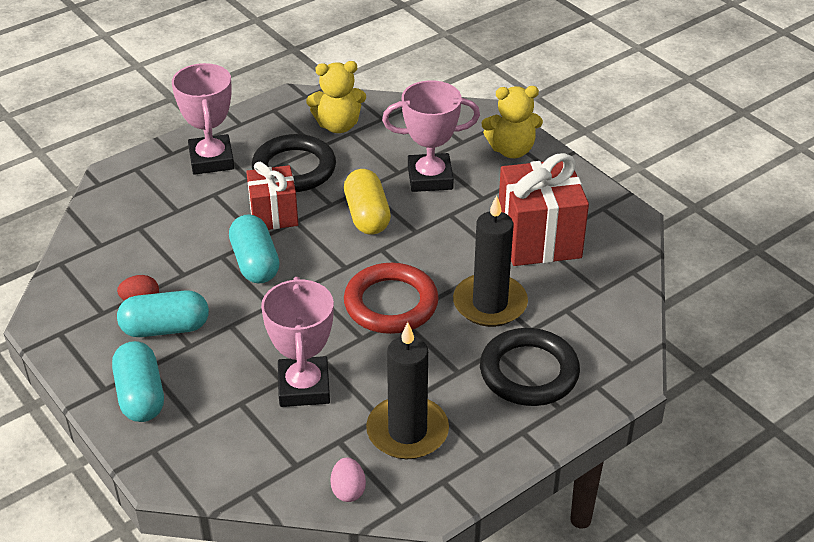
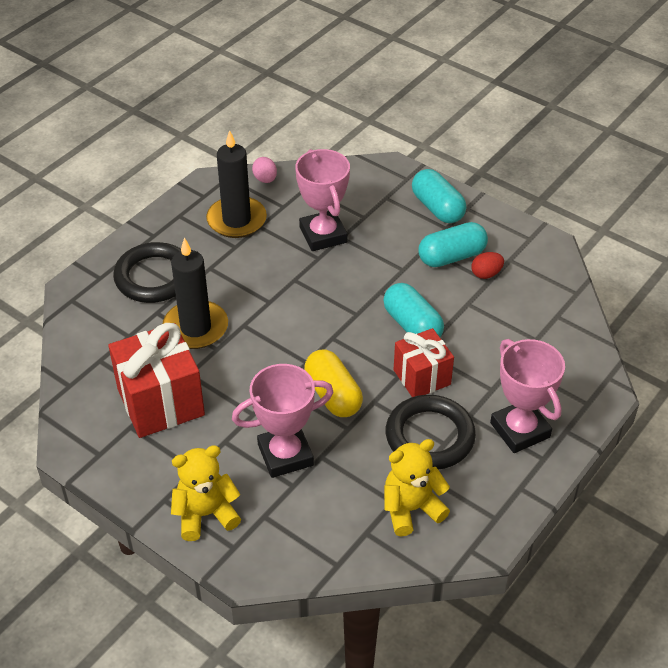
camera: 165 degrees right, 5 degrees up
red ring [344,263,439,334] -> none

